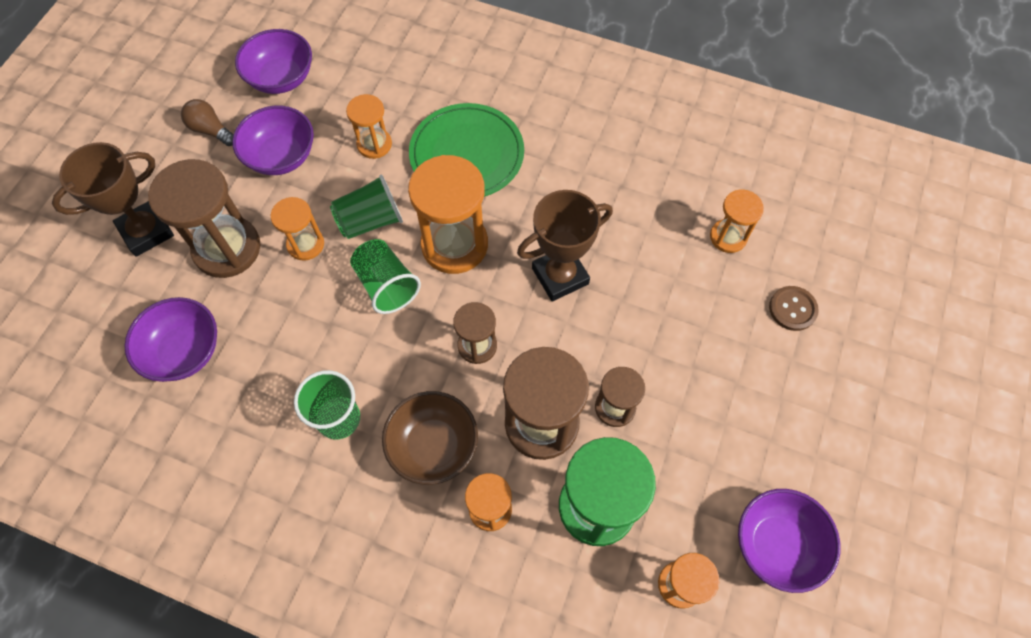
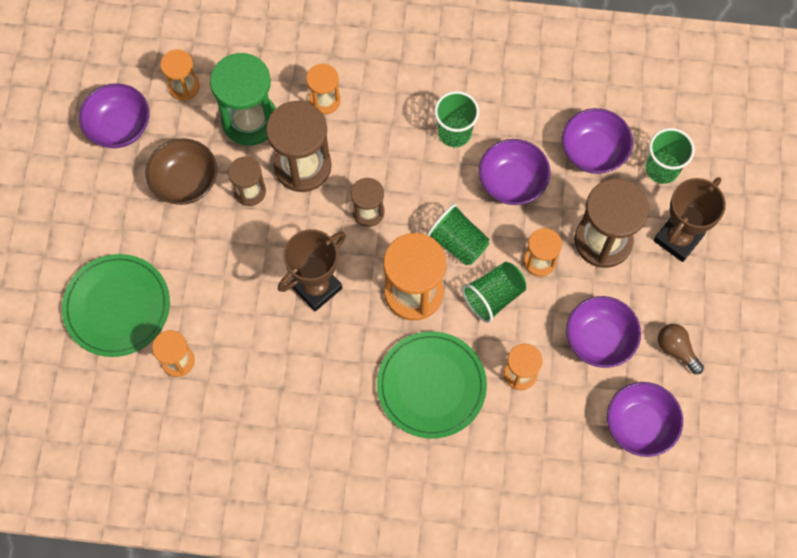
camera: 165 degrees right, 5 degrees up
brown light bulb [181,99,233,146] -> brown light bulb turned 150 degrees counterclockwise [658,324,704,374]
brown bowl [382,391,478,485] -> brown bowl moved to [146,138,217,205]
brown button [769,286,819,331] -> green plate [62,254,170,357]
none -> purple bowl [479,139,550,205]
none -> green cup [646,128,695,184]

